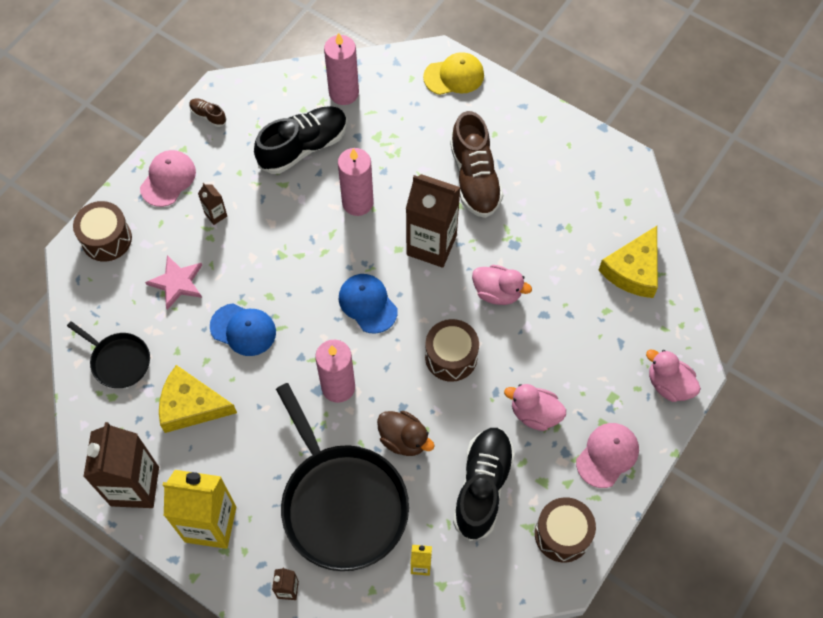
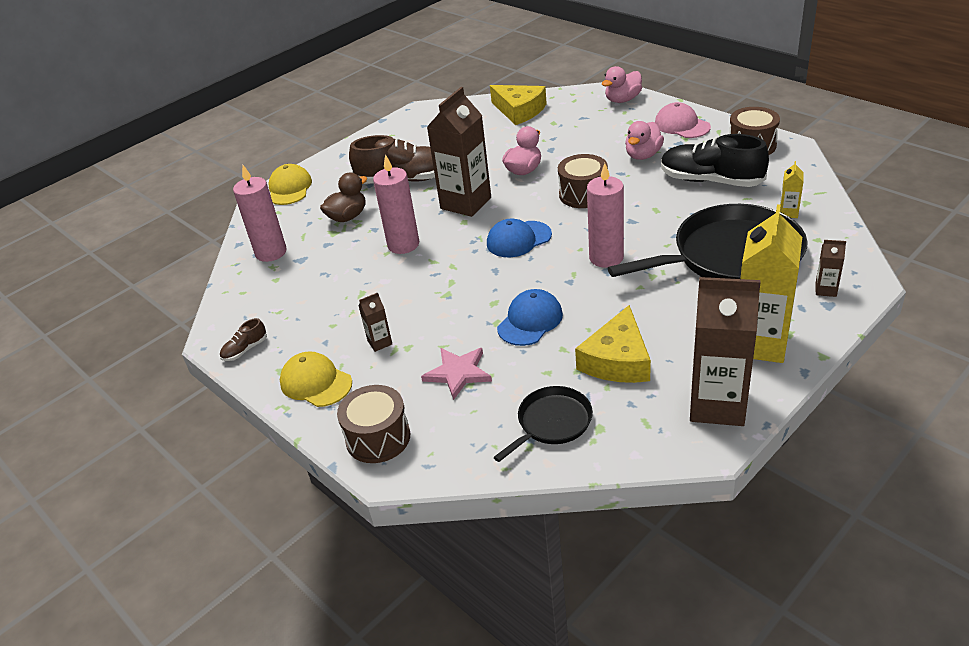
camera: 75 degrees left, 25 degrees down
pink cap [140,150,196,207] -> yellow cap [280,351,352,407]
black shoe [254,106,347,174] -> none
brown duck [377,411,435,456] -> brown duck moved to [320,173,368,222]

